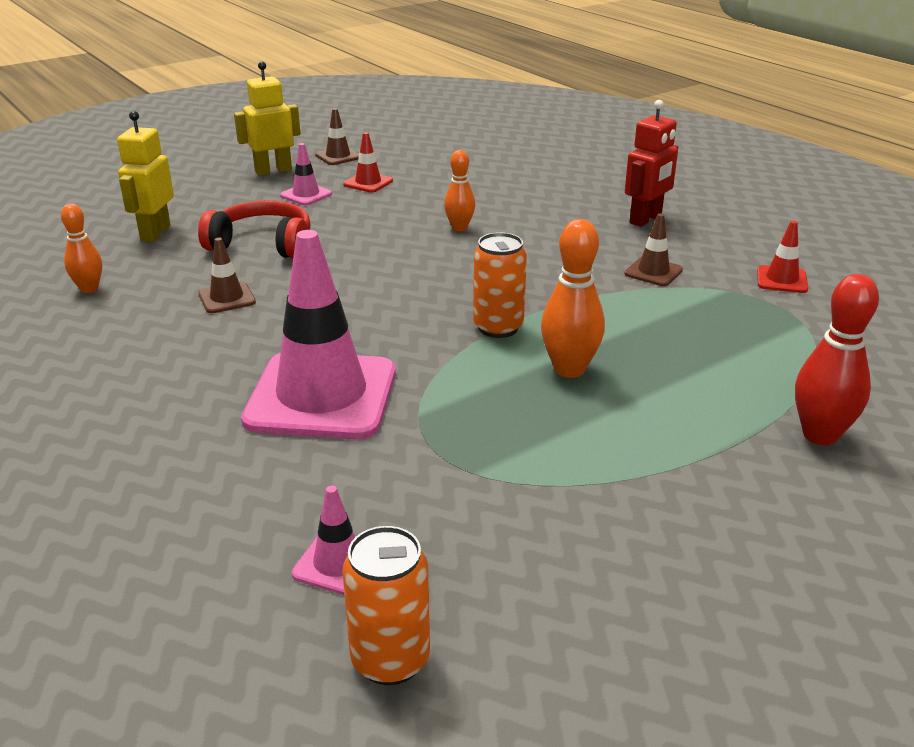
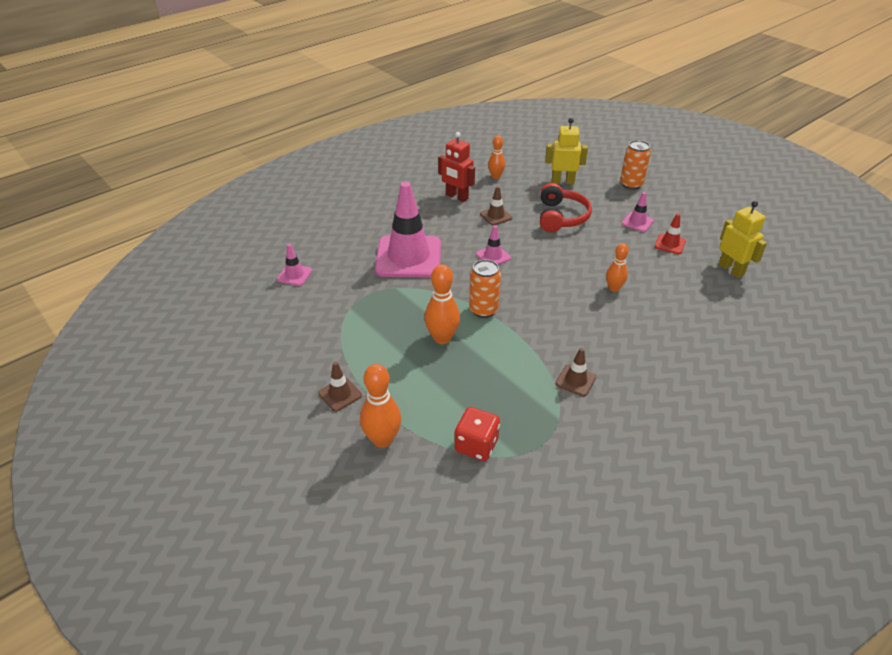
camera: 85 degrees right, 10 degrees up
yellow robot [234,61,301,175] -> yellow robot moved to [719,201,767,278]
brown traffic cone [315,108,359,165] -> brown traffic cone moved to [318,362,362,412]
orange can [342,526,430,685] -> orange can moved to [620,140,651,190]
red robot [625,100,678,227] -> red robot moved to [438,132,475,202]
red traffic cone [757,221,808,293] -> none
red bowling pin [795,274,879,445] -> orange bowling pin [360,364,401,448]
none -> red dice [455,407,500,461]
none -> pink traffic cone [476,225,511,265]

